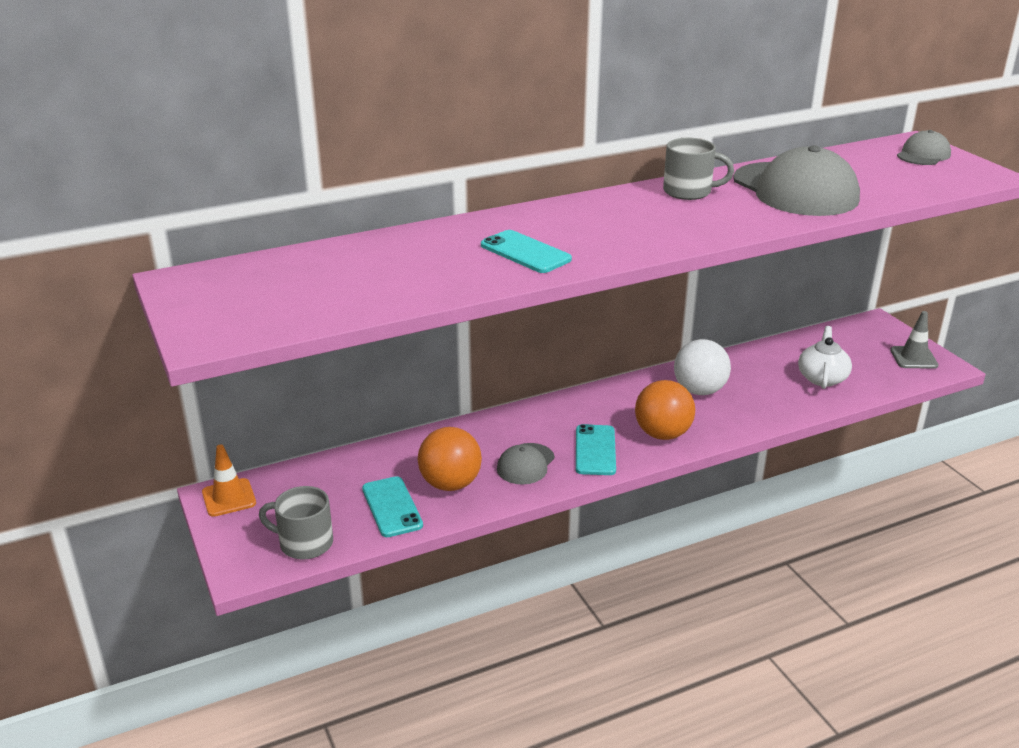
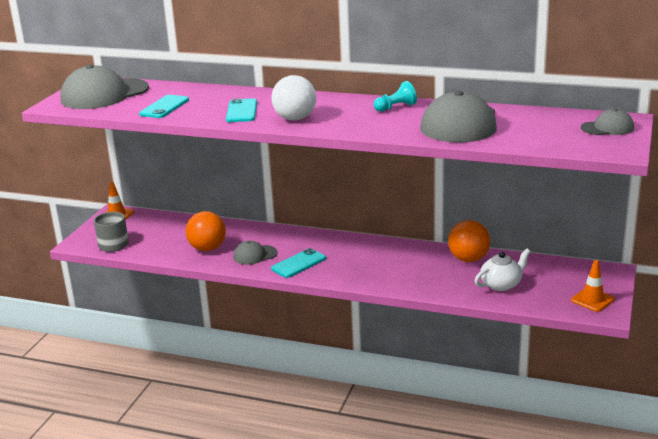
camera: 45 degrees right, 5 degrees down
turquoise phone [362,476,423,537] -> turquoise phone moved to [139,95,189,118]
orange ball [635,380,695,440] -> orange ball moved to [448,220,490,262]
grey mug [663,138,734,200] -> turquoise pawn [374,81,417,112]
white ball [674,339,731,395] -> white ball moved to [272,75,316,121]
grey traffic cone [890,311,938,369] -> orange traffic cone [571,260,615,312]
none -> grey cap [60,64,149,109]

